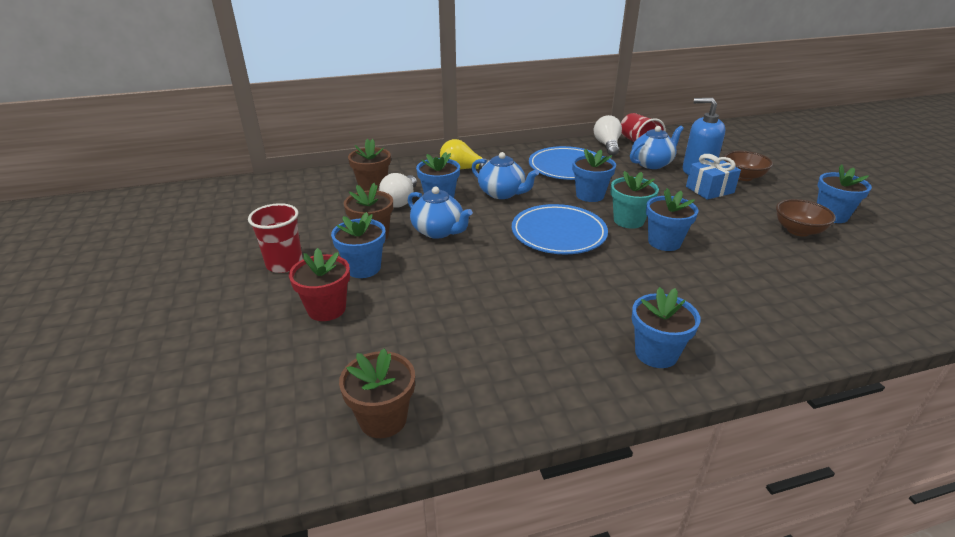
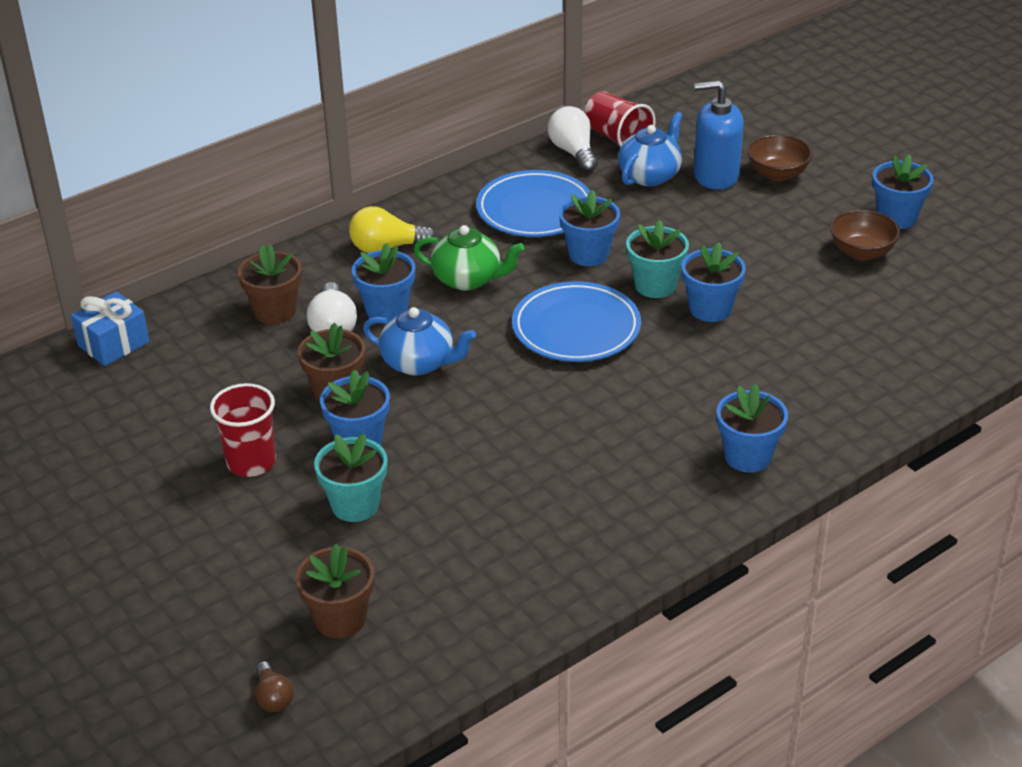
camera: 20 degrees left, 5 degrees up
red flower pot [289,248,350,321] -> turquoise flower pot [314,433,388,522]
brown flower pot [339,348,415,438] -> brown flower pot moved to [296,544,374,639]
blue teapot [472,152,539,199] -> green teapot [414,225,525,291]
blue gift [686,154,741,200] -> blue gift moved to [71,292,150,366]
none -> brown light bulb [255,661,294,712]

